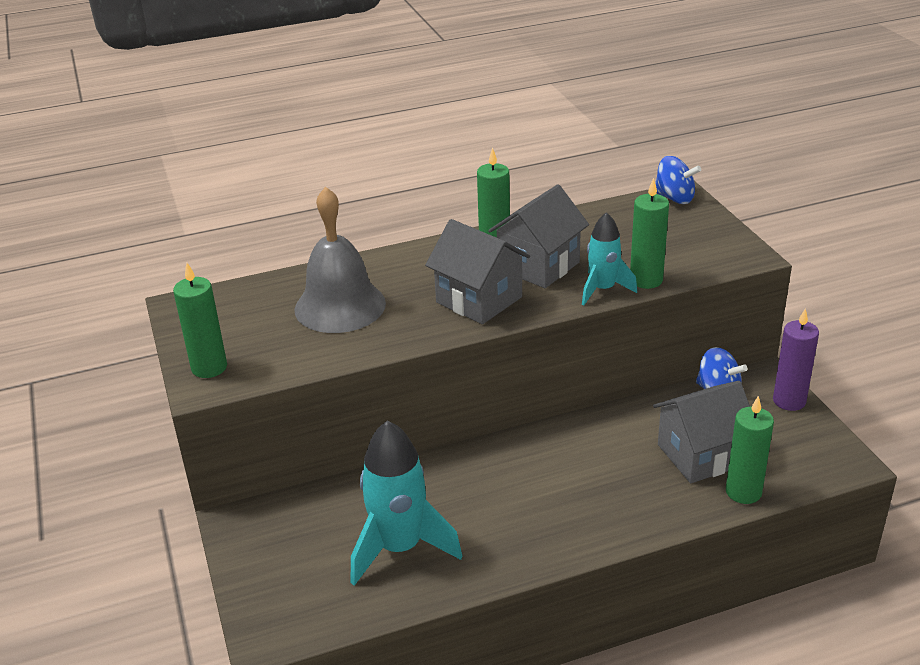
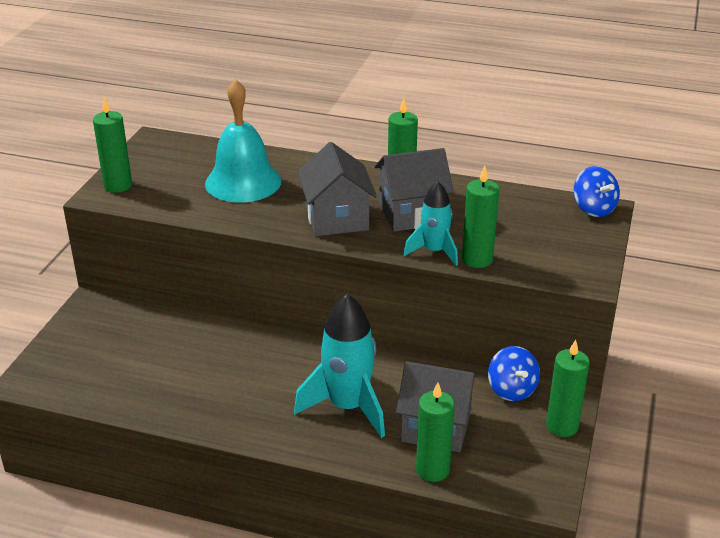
camera: 35 degrees right, 0 degrees up
grey bell [294,186,386,333] -> turquoise bell [205,79,282,203]
turquoise rocket [351,420,462,586] -> turquoise rocket moved to [294,294,385,438]
purple candle [773,308,819,411] -> green candle [546,340,590,437]

